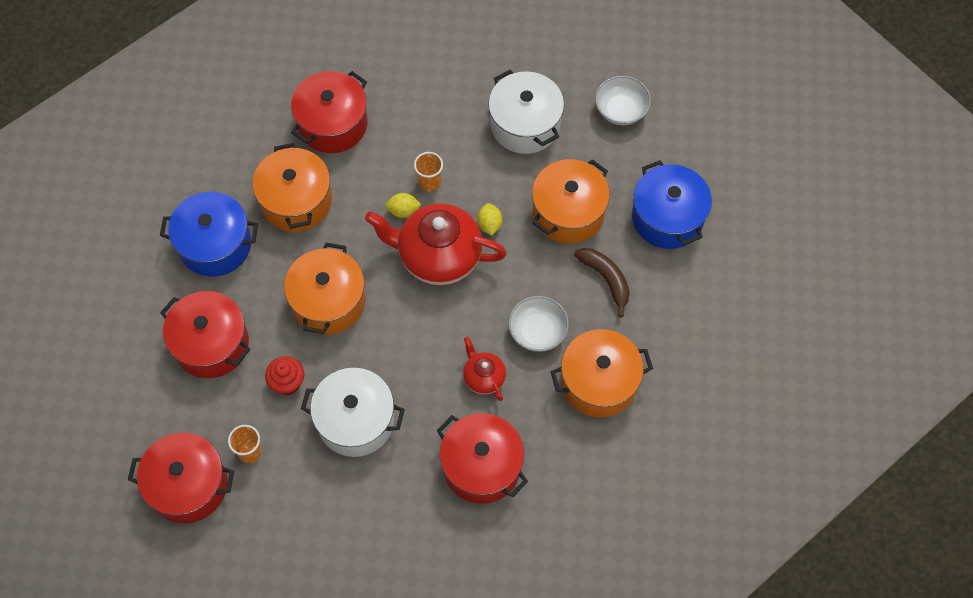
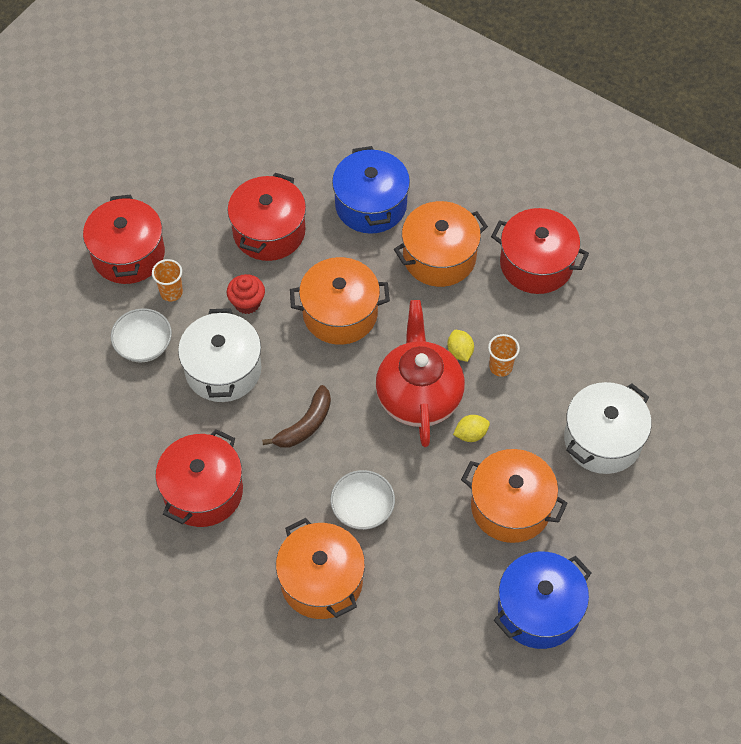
camera: 75 degrees right, 5 degrees down
red teapot [463,337,506,401] -> none
brown banana [574,248,630,317] -> brown banana moved to [262,385,331,448]
white bowl [595,76,651,125] -> white bowl moved to [111,308,172,363]

